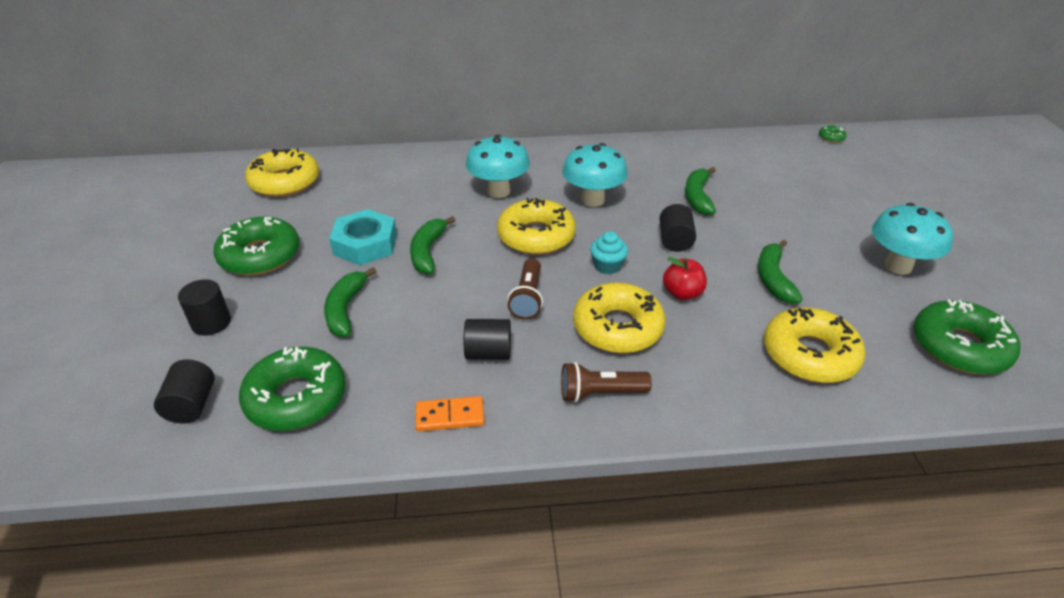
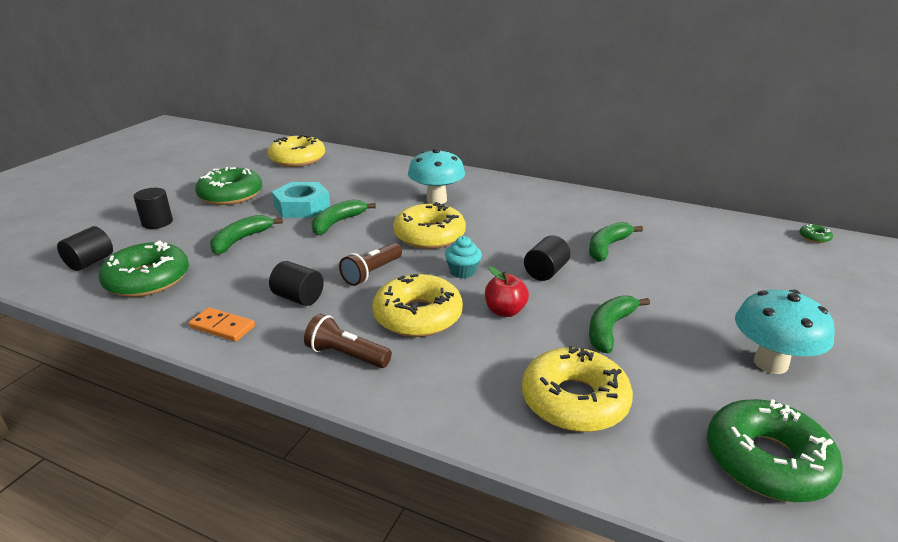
camera: 30 degrees right, 10 degrees down
turquoise mushroom [562,143,628,207] -> none

